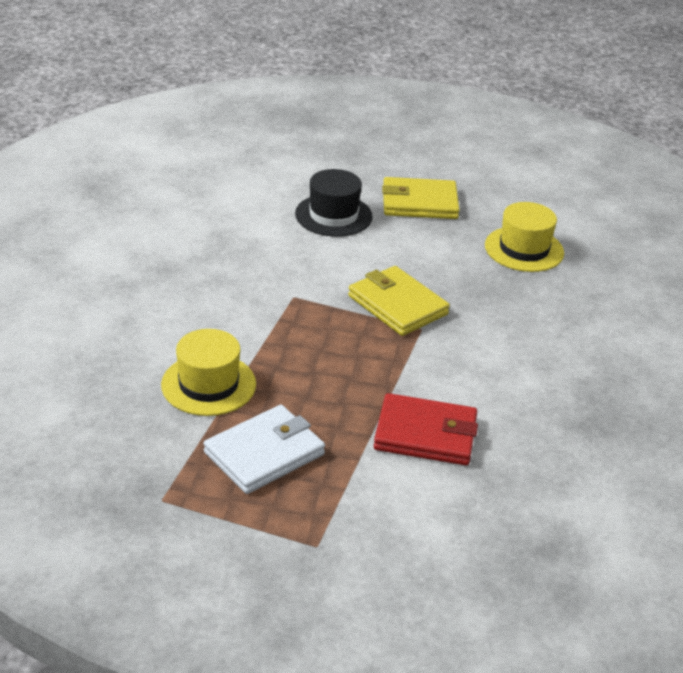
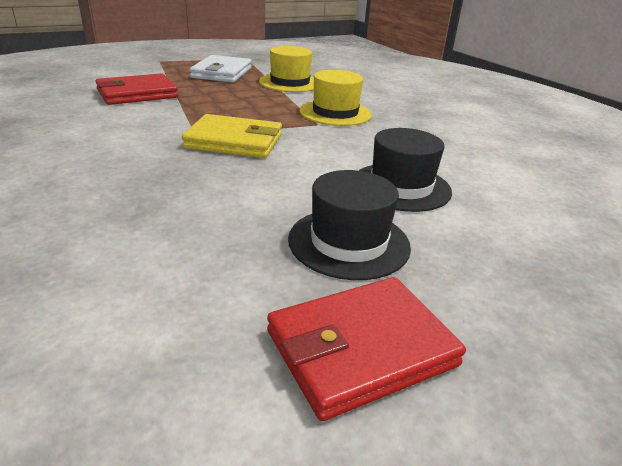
camera: 140 degrees right, 5 degrees down
yellow wallet [382,177,460,219] -> black hat [288,170,411,280]
yellow hat [485,202,564,272] -> yellow hat moved to [299,70,372,126]
none -> red wallet [267,277,466,421]

